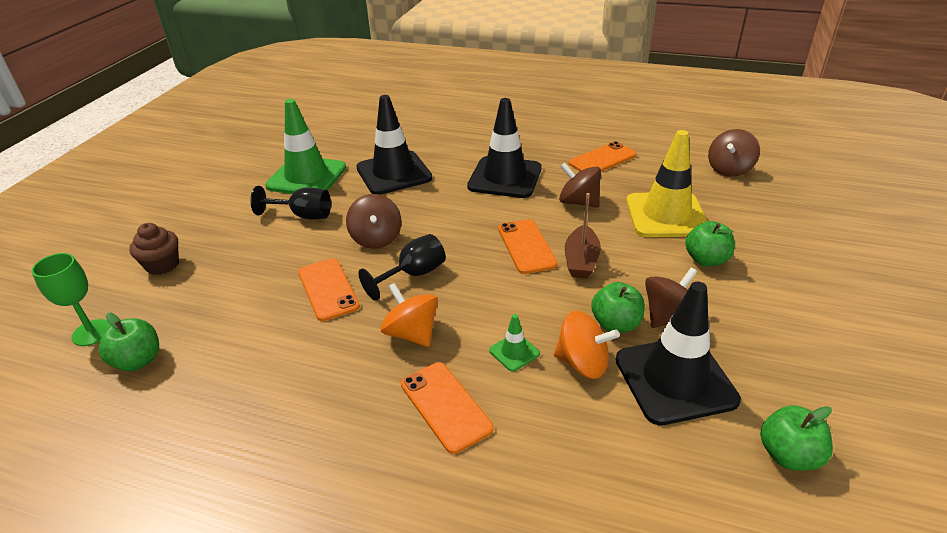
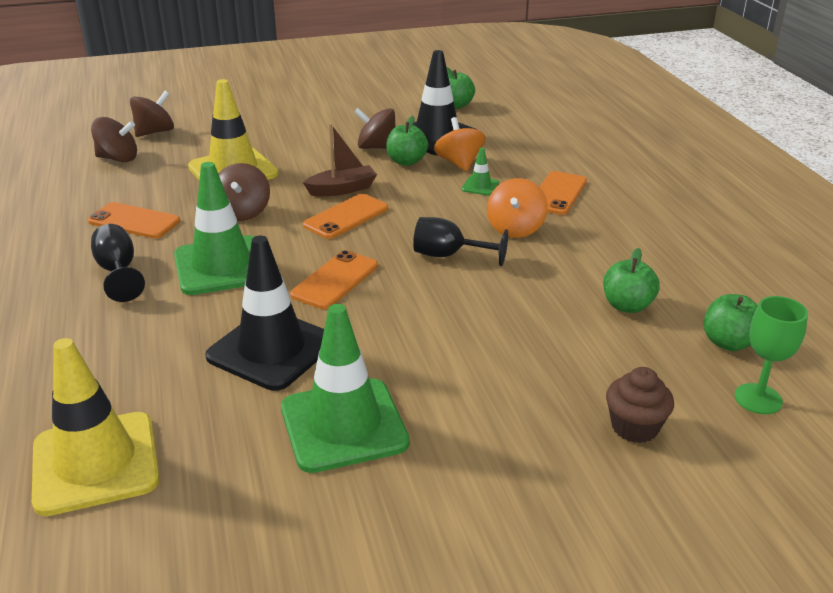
camera: 125 degrees left, 5 degrees down
black goblet [250,186,331,220] -> black goblet moved to [91,224,145,302]
orange phone [298,258,360,321] -> orange phone moved to [290,250,378,309]
brown spinning top [346,194,402,249] -> brown spinning top moved to [130,91,174,137]
black traffic cone [467,98,542,198] -> green traffic cone [174,162,255,295]
green apple [685,221,735,266] -> green apple moved to [603,248,660,313]
none -> yellow traffic cone [32,338,160,516]

